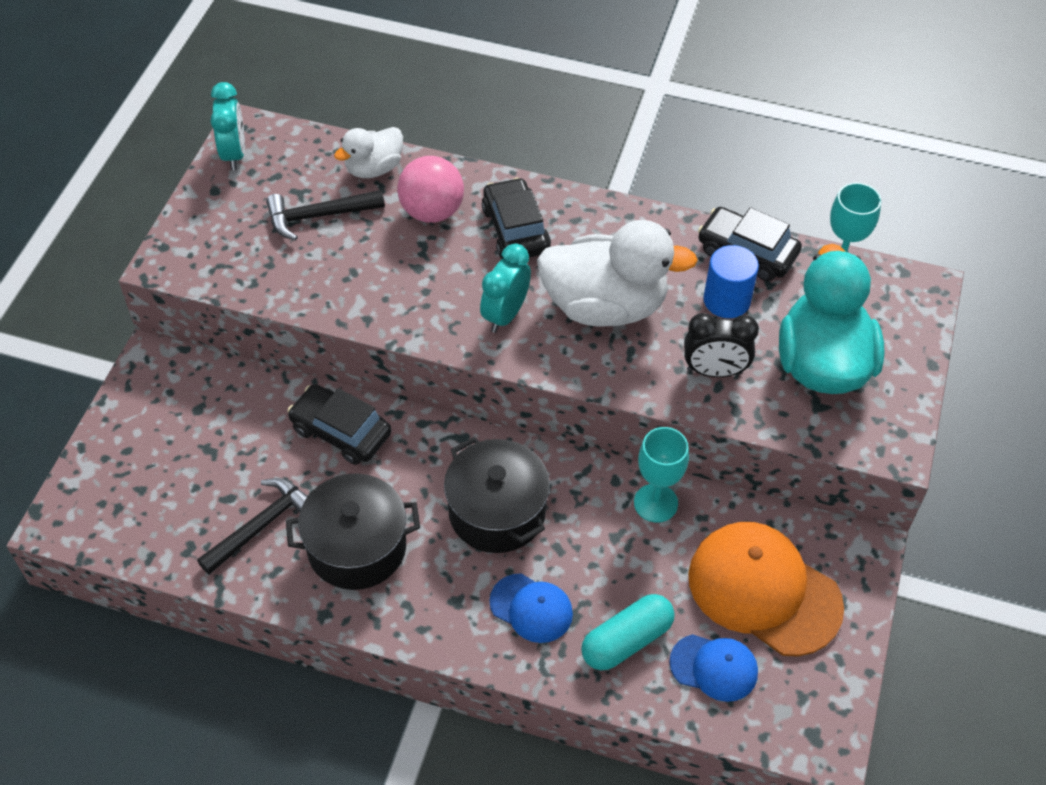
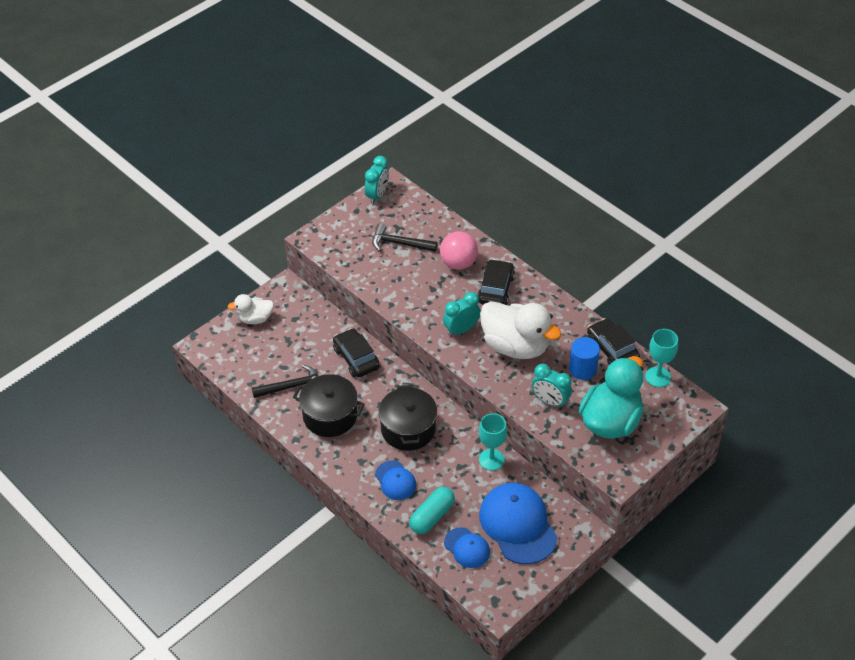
camera: 30 degrees right, 5 degrees down
white duck [334,127,403,178] -> white duck moved to [228,294,274,324]
turquoise capsule [581,594,675,670] -> turquoise capsule turned 45 degrees counterclockwise [409,487,455,534]
black clock [684,313,759,377] -> turquoise clock [532,363,572,408]
orange cap [688,522,844,657] -> blue cap [479,483,557,564]

